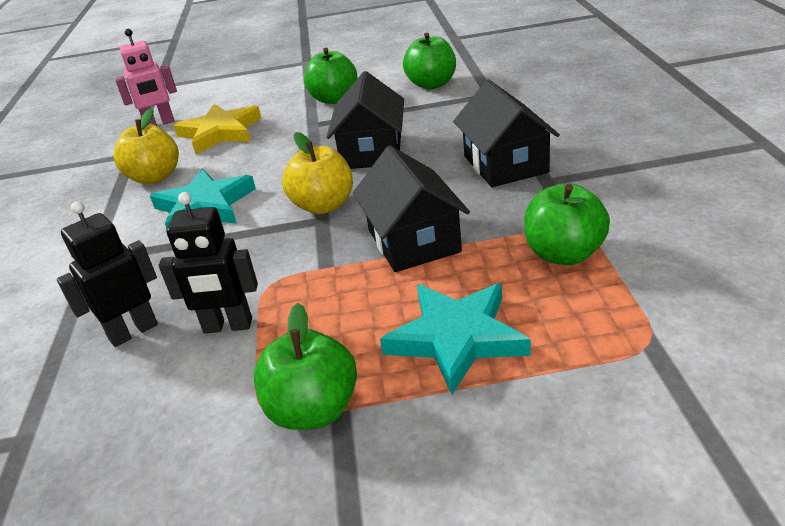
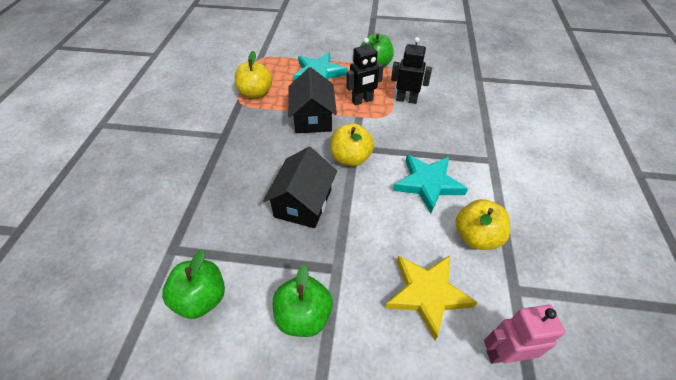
camera: 170 degrees left, 15 degrees up
black robot [57,201,158,347] -> black robot moved to [346,38,384,105]
black house [453,79,560,187] -> none
green apple [524,184,610,265] -> yellow apple [235,51,272,98]

